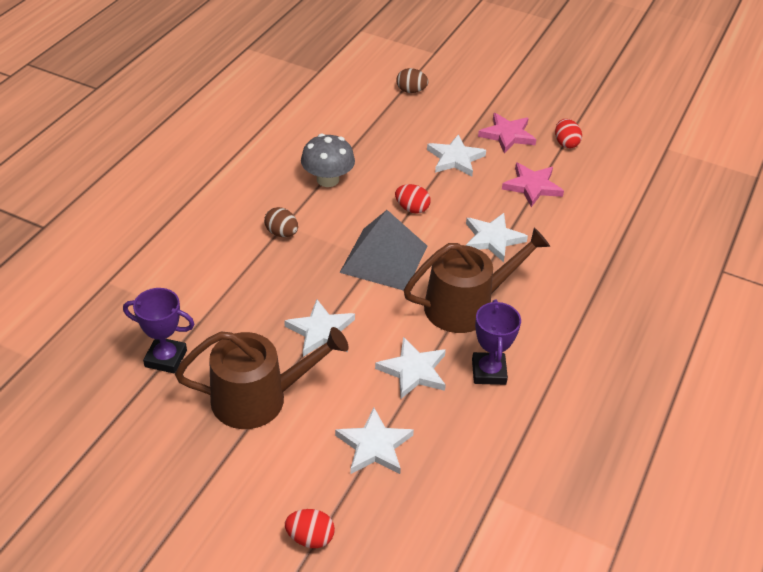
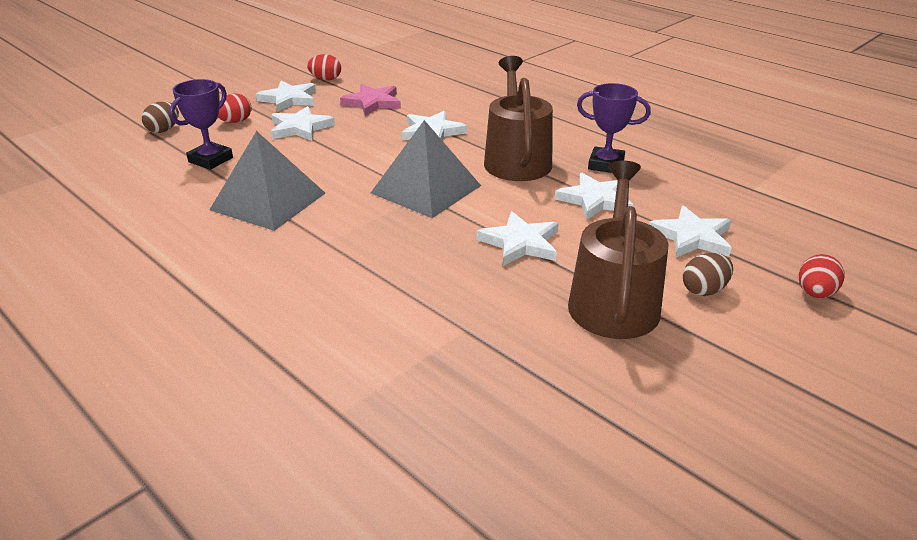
camera: 70 degrees left, 10 degrees down
purple trophy [123,288,195,374] -> purple trophy moved to [169,79,233,170]
brown egg [264,207,298,237] -> brown egg moved to [683,253,733,296]
grey mushroom [301,134,355,187] -> grey pyramid [209,131,325,231]
red egg [395,184,430,214] -> red egg moved to [218,94,252,123]
pink star [478,113,537,153] -> white star [256,81,316,112]

